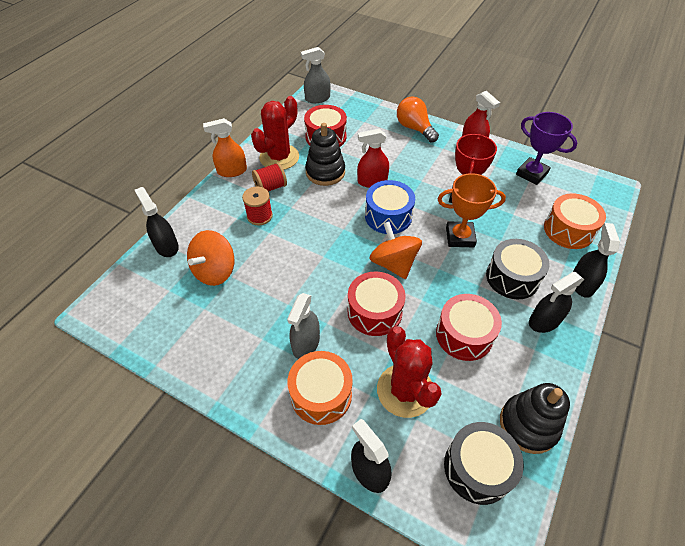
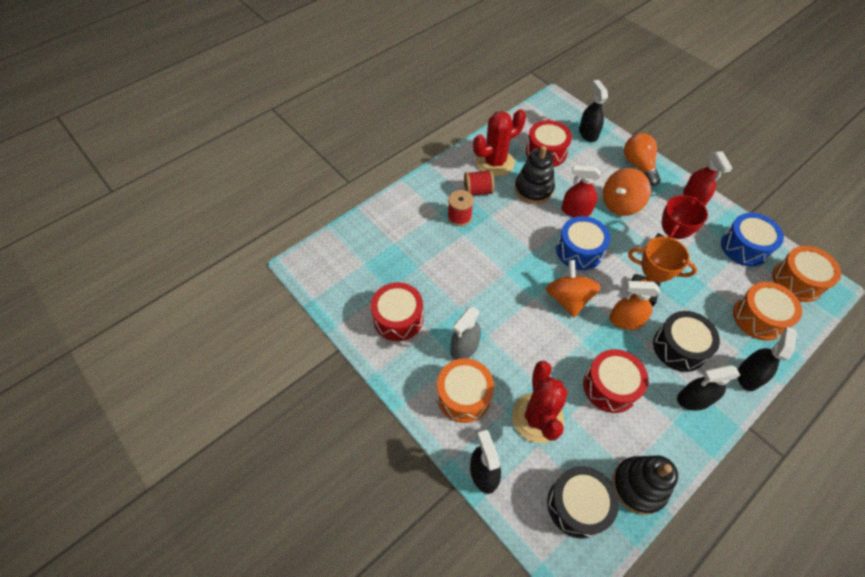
camera: 20 degrees right, 5 degrees up
black spray bottle [135,187,179,257] -> black spray bottle moved to [579,80,608,142]
orange spinning top [187,230,234,286] -> orange spinning top moved to [603,168,651,216]
orange spray bottle [203,118,247,177] -> orange spray bottle moved to [609,281,660,330]
grey spray bottle [301,47,331,103] -> none
red drum [348,271,406,336] -> red drum moved to [371,282,423,341]
purple trophy [516,112,577,185] -> blue drum [721,213,784,267]
none -> orange drum [772,246,841,302]

